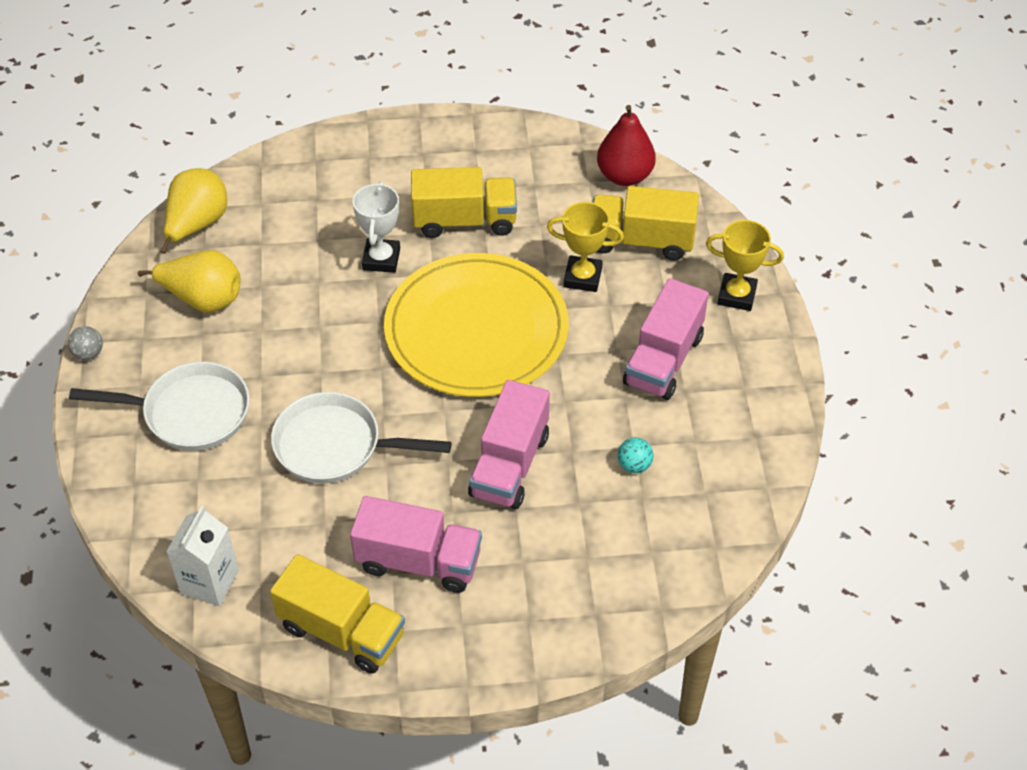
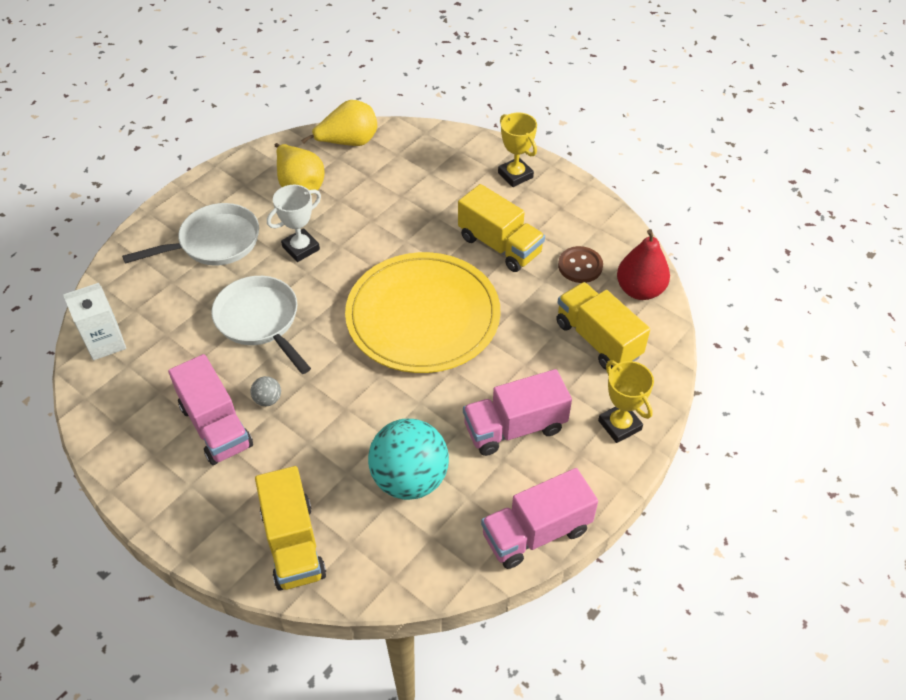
camera: 45 degrees right, 0 degrees up
grey ball [68,326,103,360] -> grey ball moved to [251,376,281,406]
white pan [69,362,250,451] -> white pan turned 75 degrees counterclockwise [122,203,259,266]
yellow truck [270,554,405,674] -> yellow truck moved to [255,466,326,591]
white trophy [352,181,400,273] -> white trophy moved to [267,185,321,262]
pink truck [468,380,550,509] -> pink truck moved to [481,468,598,569]
yellow trophy [547,202,624,292] -> yellow trophy moved to [498,112,537,187]
turquoise ball [618,437,653,473] -> turquoise ball [368,419,449,500], size x2.48
none -> brown button [558,246,603,283]

